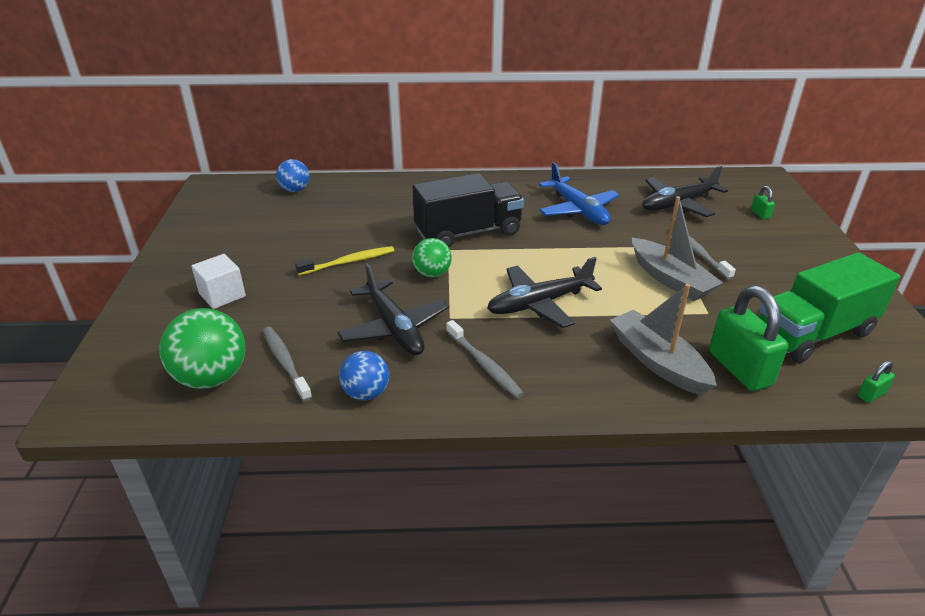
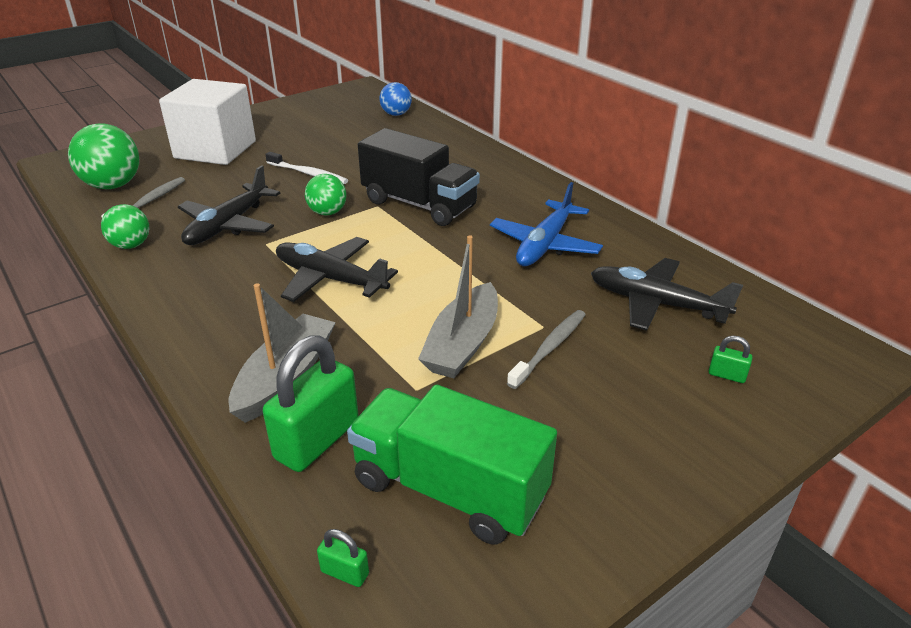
camera: 55 degrees right, 0 degrees up
white cube [191,254,246,309] -> white cube [159,79,256,165], size x2.00
yellow toothbrush [295,246,394,275] -> white toothbrush [265,152,348,184]
blue ball [339,351,389,400] -> green ball [101,204,149,249]
grey toothbrush [446,320,524,398] -> none
green padlock [751,186,775,219] -> green padlock turned 75 degrees clockwise [709,336,753,383]

